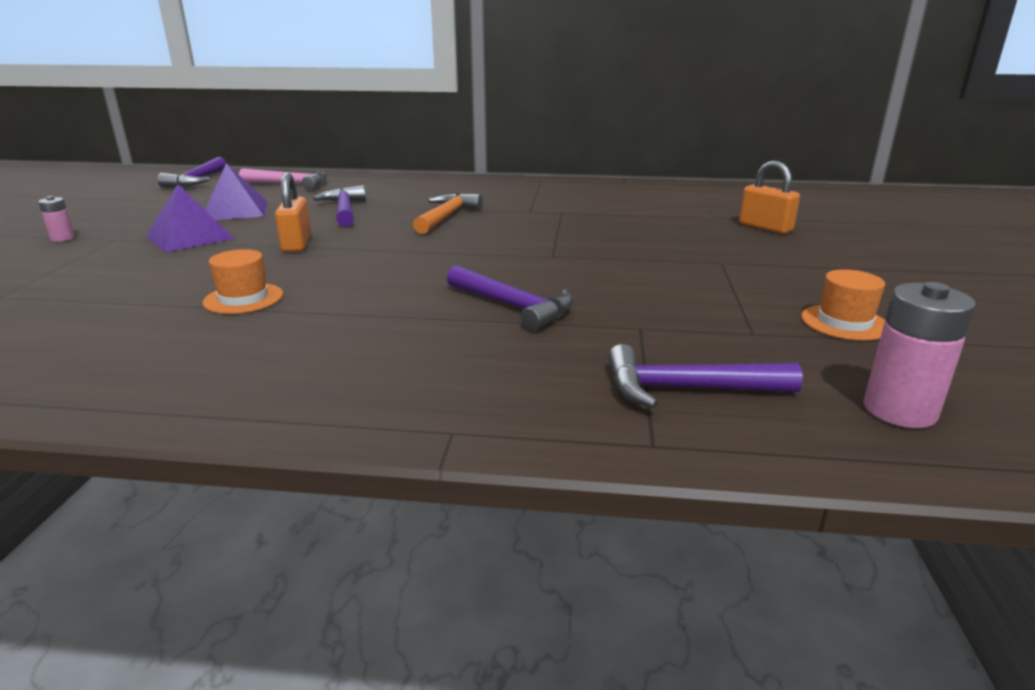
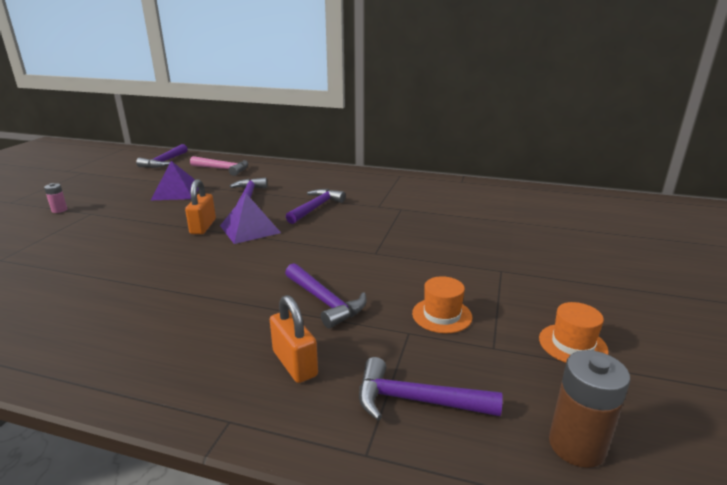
camera: 10 degrees right, 0 degrees up
purple pyramid [146,185,235,252] -> purple pyramid moved to [220,194,281,244]
orange hat [203,249,283,314] -> orange hat moved to [412,276,472,333]
orange hammer [413,193,483,234] -> purple hammer [286,189,346,224]
orange padlock [739,161,800,234] -> orange padlock moved to [270,295,318,383]
pink battery [863,282,976,428] -> brown battery [549,350,630,468]

